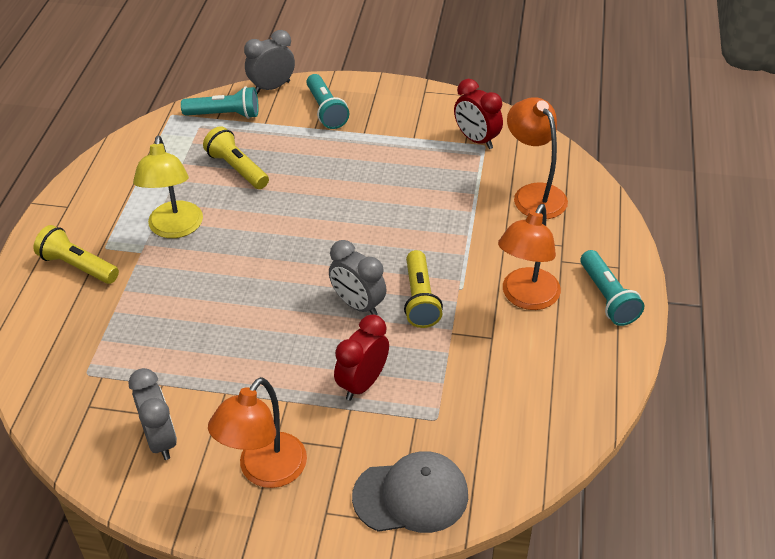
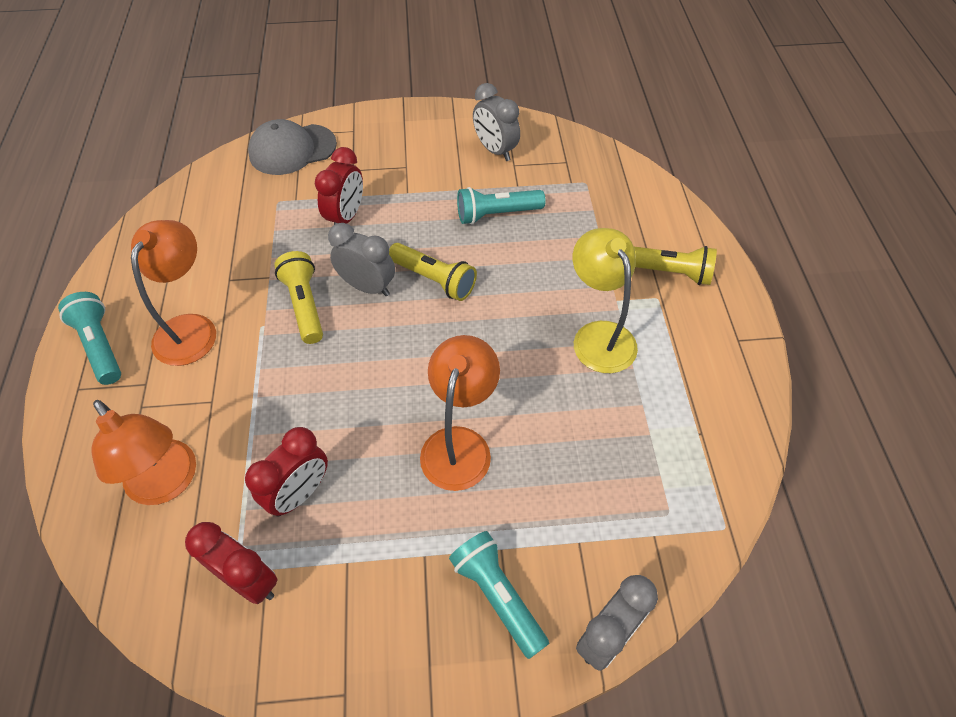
camera: 165 degrees right, 10 degrees up
turquoise flashlight [181,86,259,119] -> turquoise flashlight moved to [457,187,546,225]
yellow flashlight [203,126,269,189] -> yellow flashlight moved to [389,243,477,301]
orange lamp [208,377,307,488] -> orange lamp moved to [420,335,500,491]
none -> red clock [245,427,328,517]

